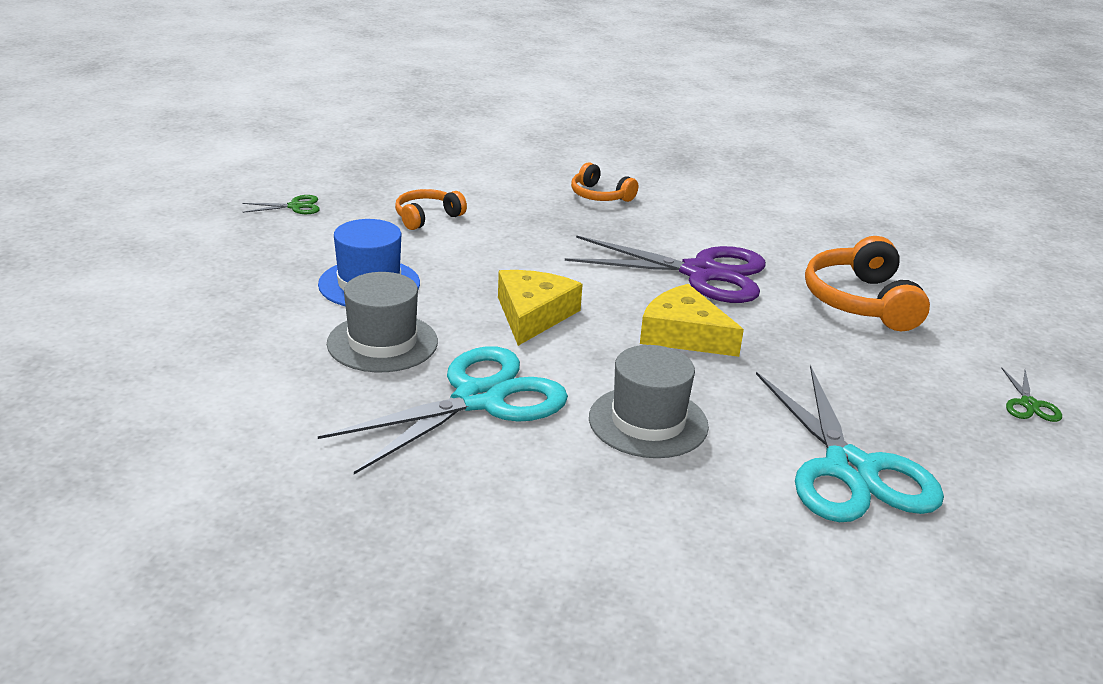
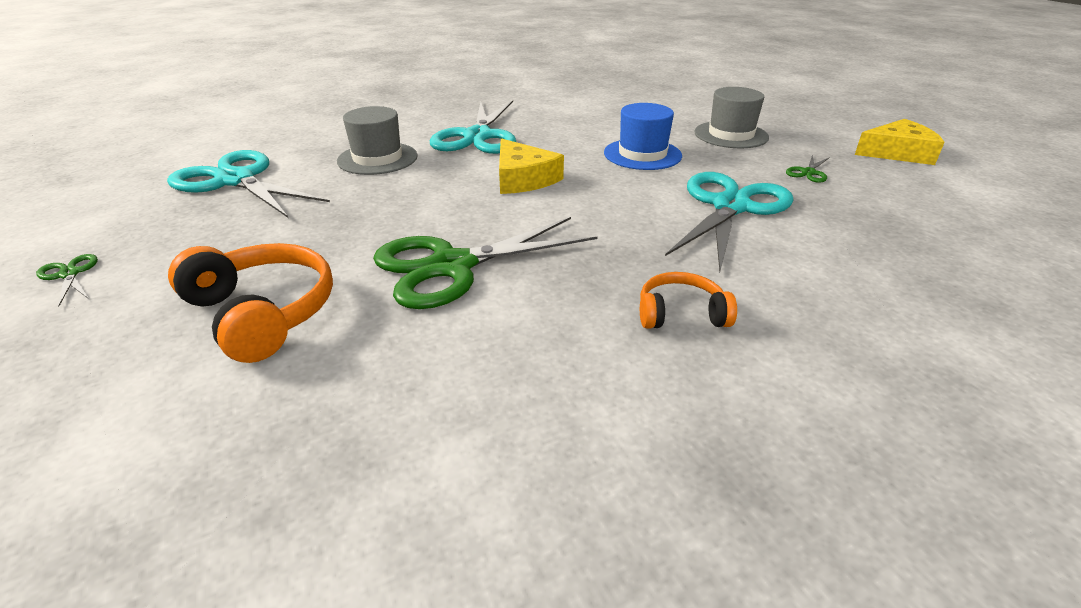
camera: 140 degrees right, 5 degrees up
grey hat [327,272,438,372] -> grey hat moved to [694,87,769,148]
orange headphones [395,189,467,230] -> turquoise scissors [665,172,793,272]
purple scissors [565,235,766,303] -> green scissors [373,217,597,309]
yellow cheese [640,284,744,357] -> yellow cheese moved to [855,119,945,165]

